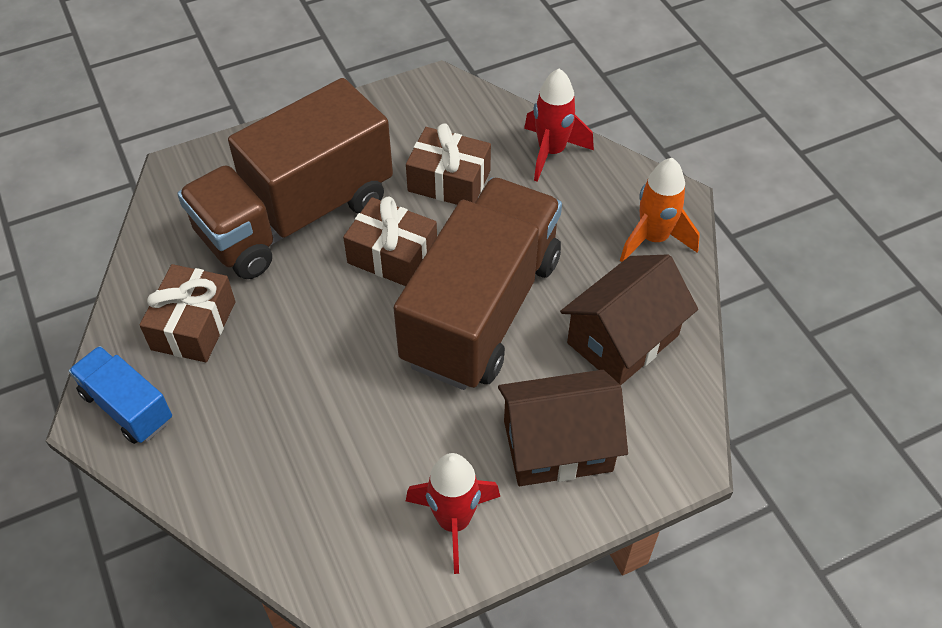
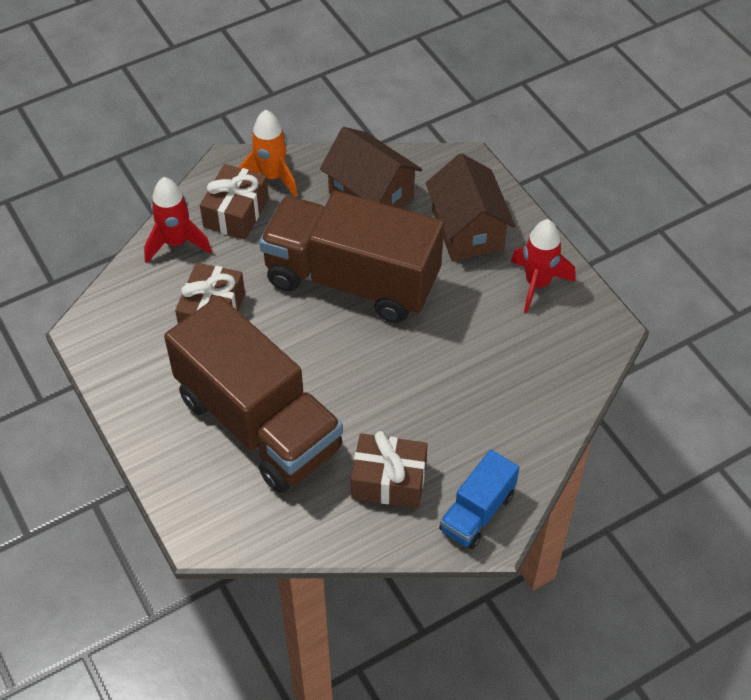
camera: 95 degrees left, 0 degrees up
brown gift [343,197,437,286] -> brown gift moved to [200,164,269,240]

